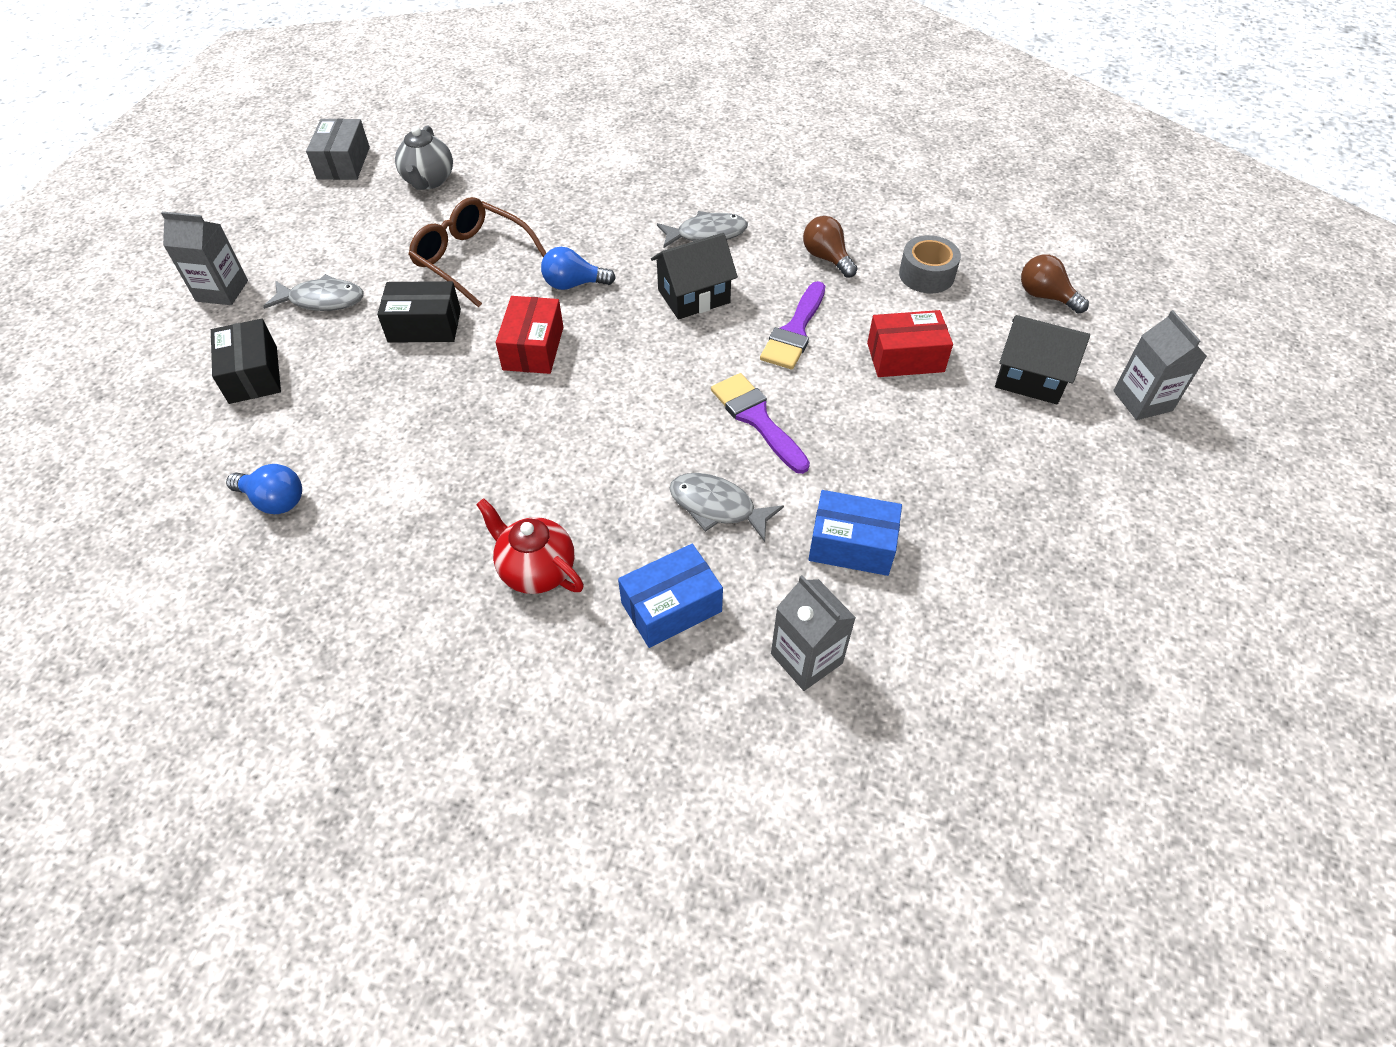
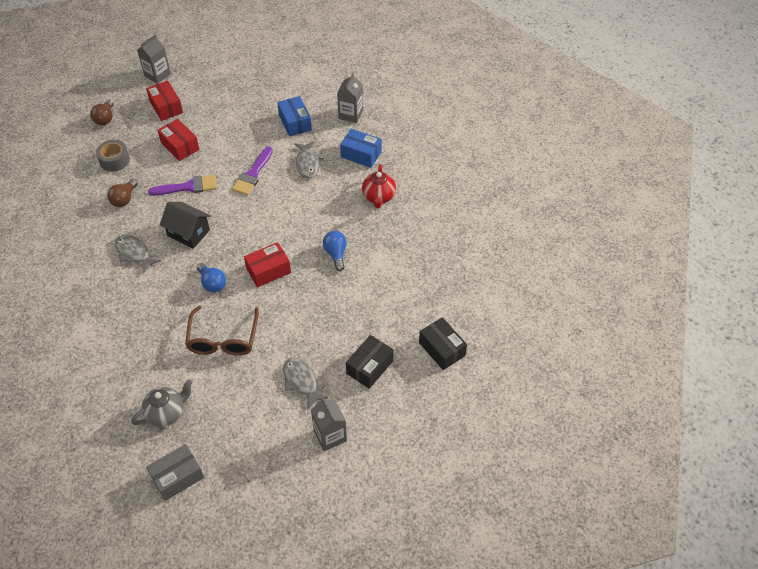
camera: 125 degrees left, 0 degrees up
blue light bulb [226,464,302,514] -> blue light bulb moved to [323,231,347,271]
black box [377,281,461,343] -> black box moved to [419,317,467,370]
black house [995,315,1090,404] -> red box [146,81,183,121]

